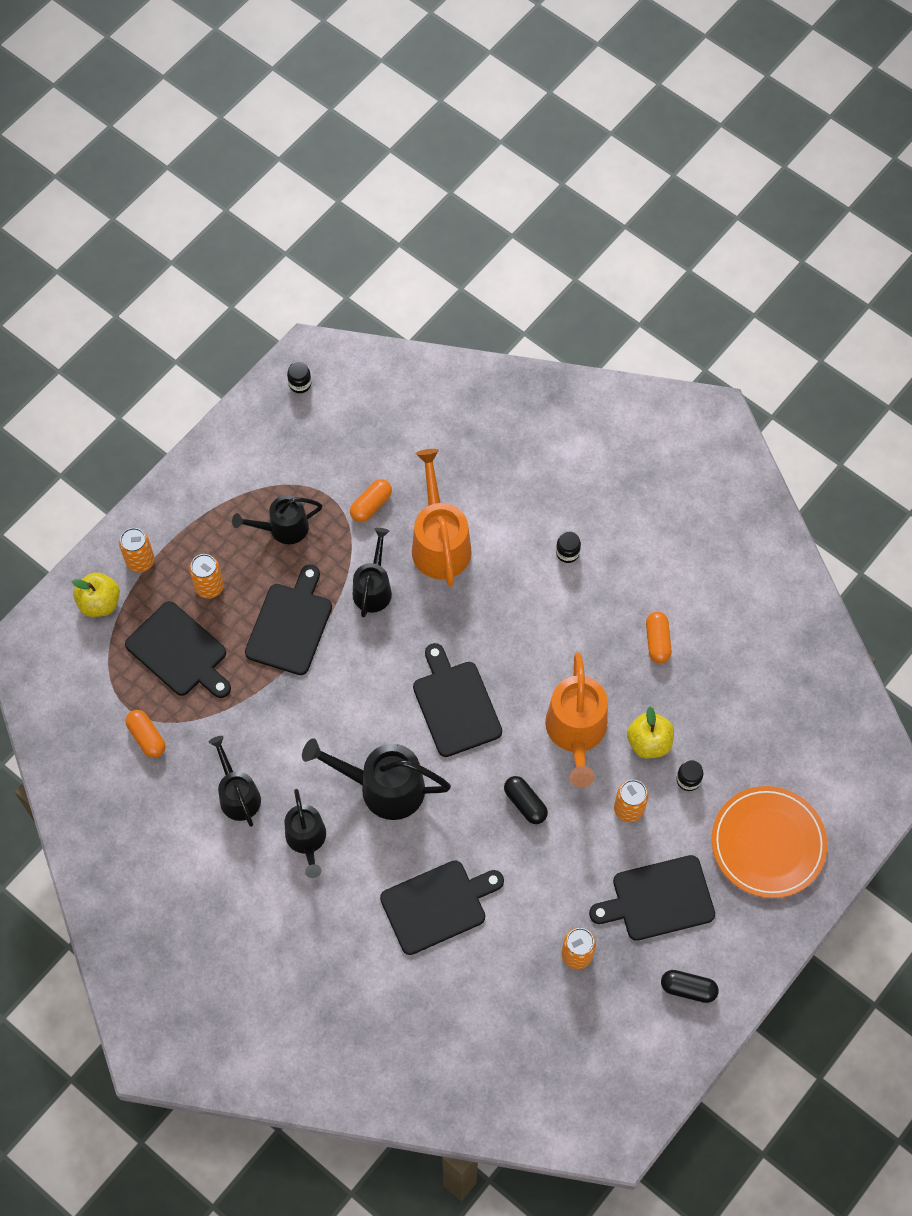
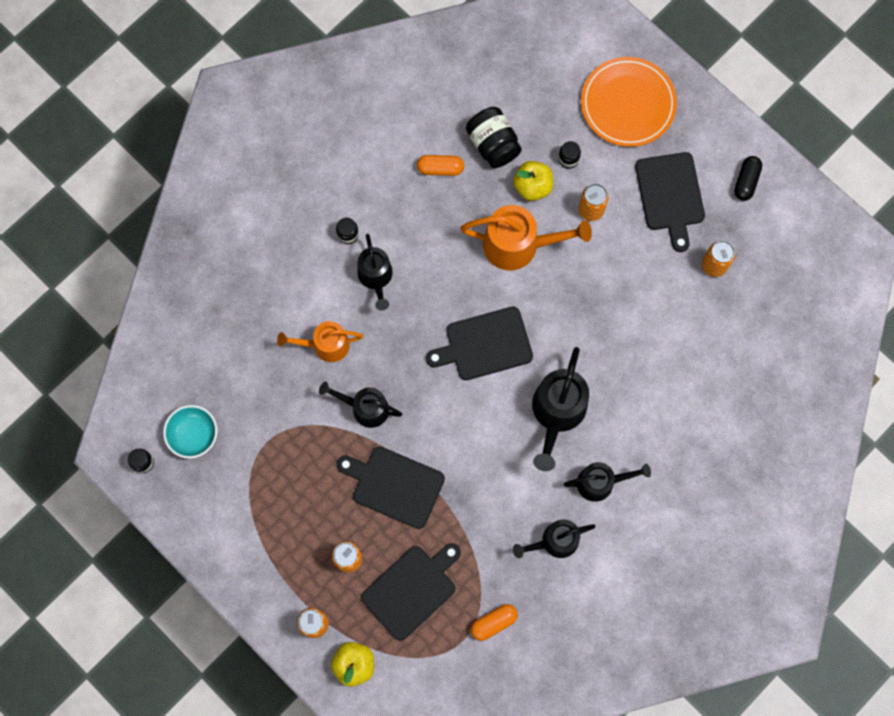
camera: 85 degrees left, 10 degrees up
black watering can [232,495,322,544] -> black watering can moved to [357,234,393,311]
orange capsule [350,479,392,522] -> none
black cutting board [380,860,504,955] -> none
orange watering can [412,449,472,587] -> orange watering can [277,321,363,362], size x0.65
black capsule [504,776,548,824] -> none
none -> turquoise bowl [163,405,217,459]
none -> black jar [466,107,522,168]

